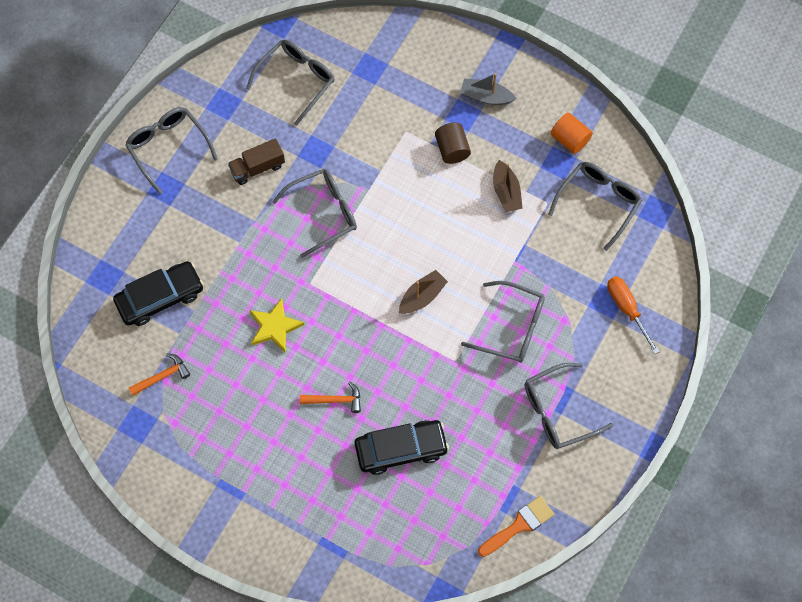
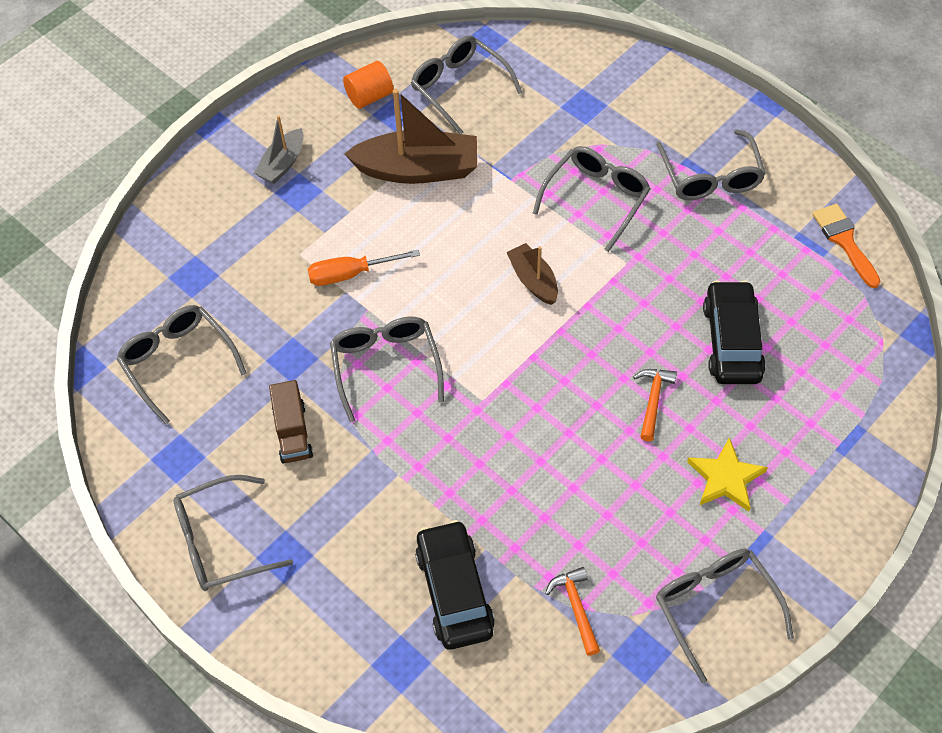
camera: 75 degrees left, 10 degrees down
yellow star [249,298,304,353] -> yellow star moved to [687,437,768,512]
brown cylinder [435,123,471,164] -> none
brown boat [493,160,523,212] -> brown boat [344,89,477,184], size x1.83
orange screwdriver [607,276,660,354] -> orange screwdriver moved to [308,250,420,286]
none -> grey glasses [656,549,794,683]

